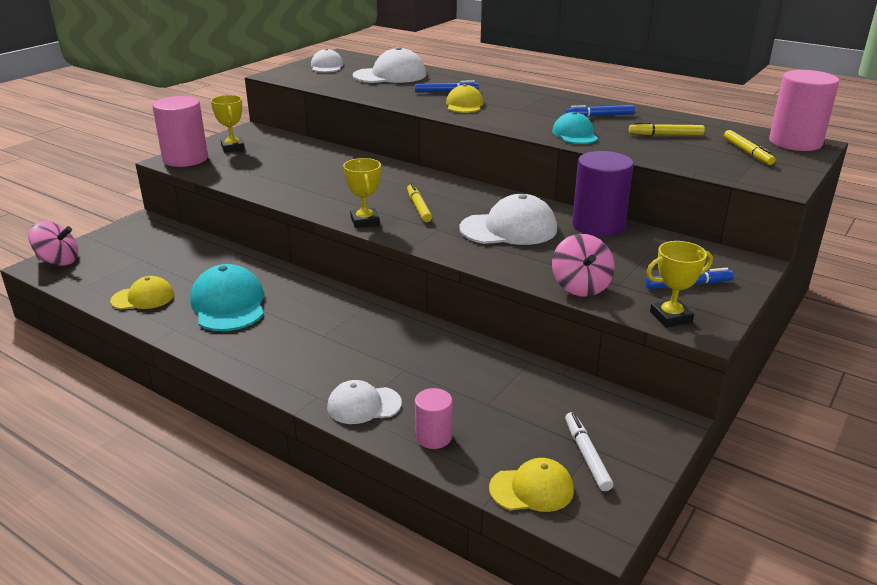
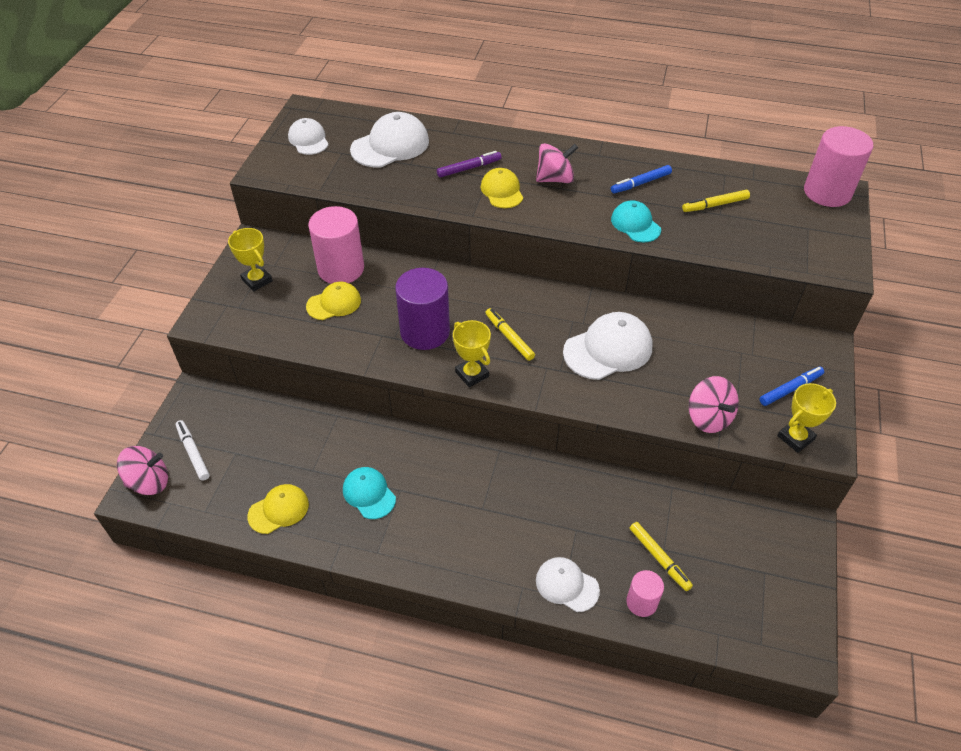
camera: 20 degrees left, 20 degrees up
pink cylinder [152,96,208,167] -> pink cylinder moved to [308,206,364,284]
turquoise cap [190,264,264,331] -> turquoise cap [343,467,396,519], size x0.62
white cap [327,380,402,424] -> white cap turned 60 degrees clockwise [536,557,600,612]
blue marker [415,80,479,93] -> purple marker [437,151,502,178]
yellow cap [489,458,574,512] -> yellow cap moved to [306,281,361,320]
white marker [565,412,613,491] -> white marker moved to [176,420,210,481]
purple cylinder [572,151,634,236] -> purple cylinder moved to [395,268,450,350]
yellow marker [724,130,775,165] -> yellow marker moved to [630,522,693,591]
none -> pink spinning top [536,143,578,183]

